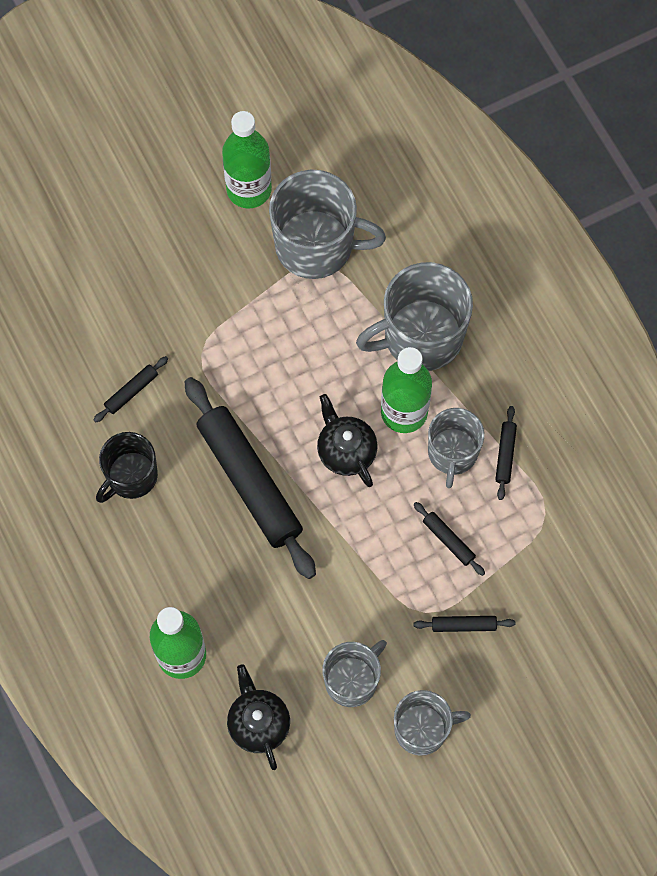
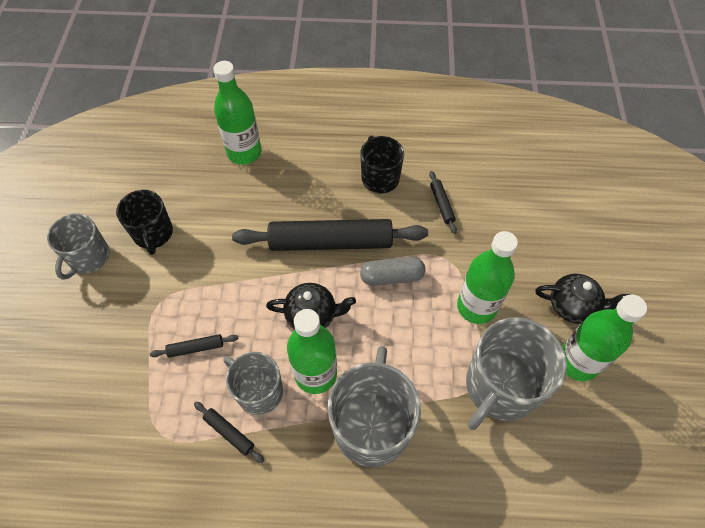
camera: 120 degrees right, 10 degrees down
black teapot [227,664,290,770] -> black teapot moved to [535,274,631,324]
grey mug [322,640,387,707] -> black mug [116,190,173,255]
black rolling pin [413,616,516,632] -> none
none -> grey capsule [360,257,425,286]
none -> green bottle [457,231,518,324]

